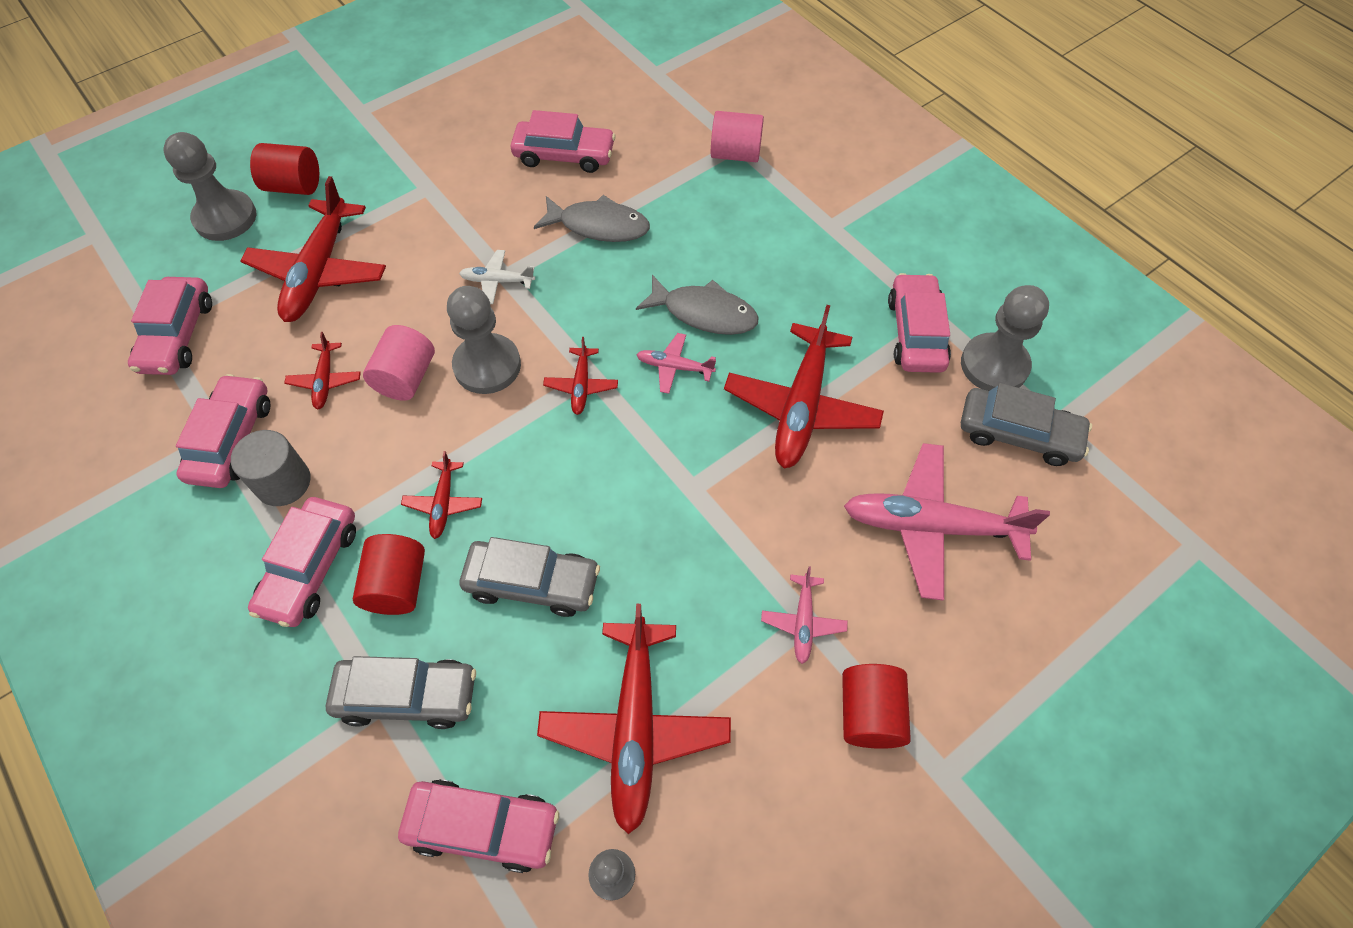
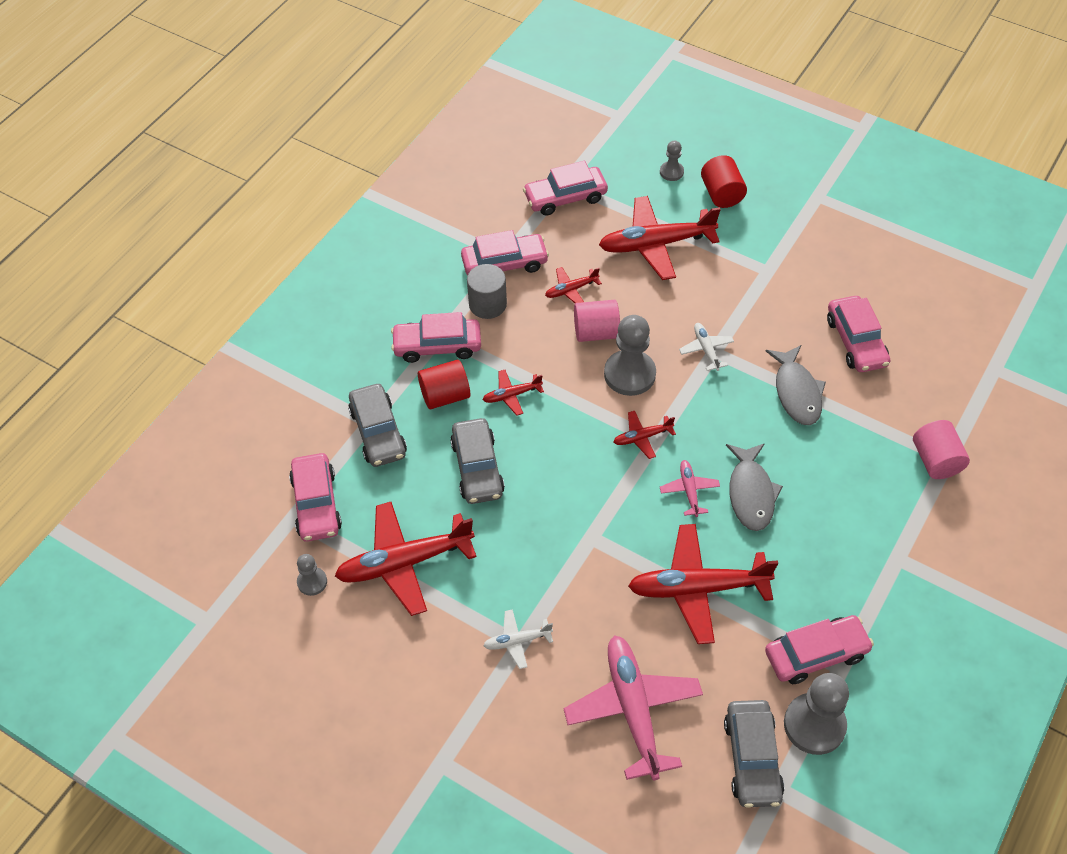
camera: 70 degrees right, 5 degrees down
grey pawn [163,132,256,241] -> grey pawn [660,141,684,181], size x0.52
pink plane [761,567,848,664] -> white plane [483,609,553,669]
red cylinder [842,664,911,749] -> none

